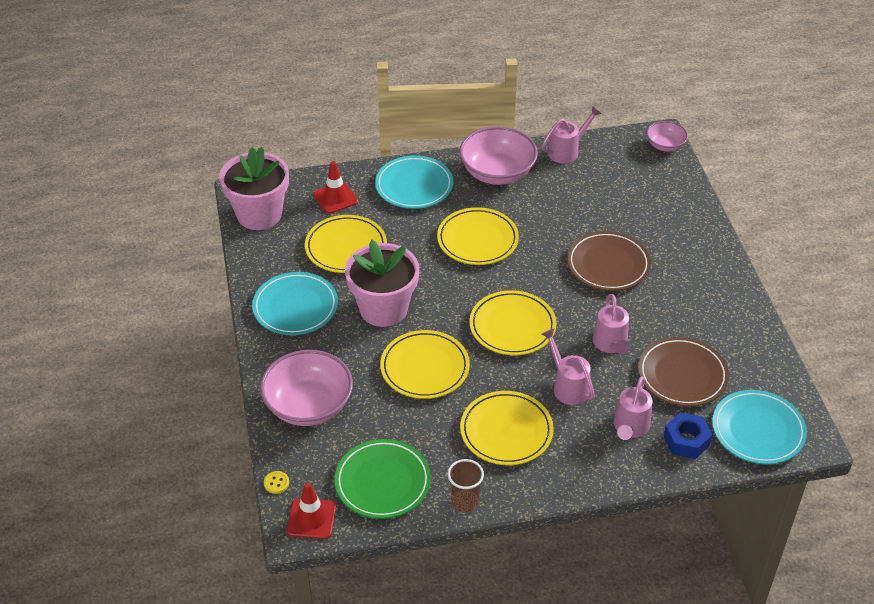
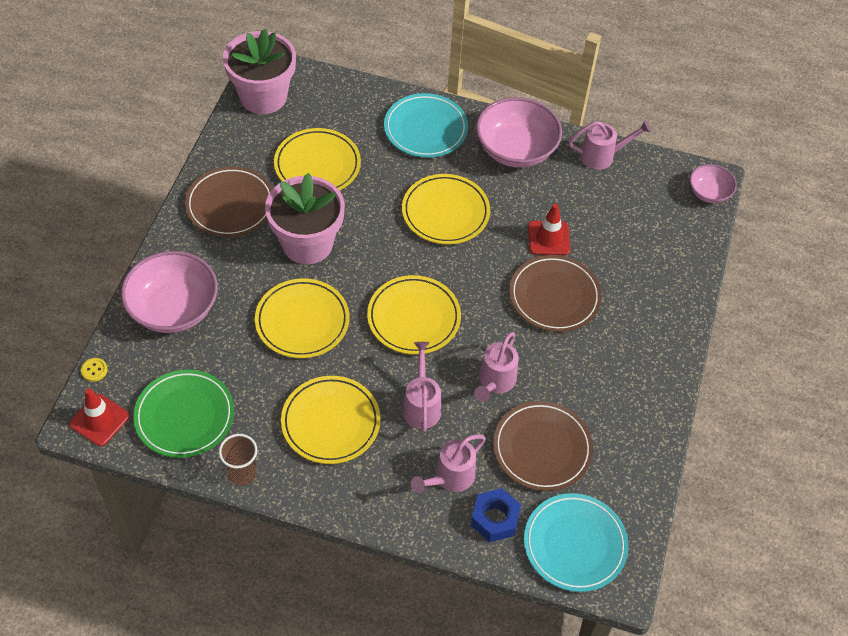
camera: 25 degrees right, 10 degrees up
turquoise plate [252,272,338,335] -> brown plate [185,166,272,237]
red traffic cone [314,161,358,214] -> red traffic cone moved to [528,203,571,255]

